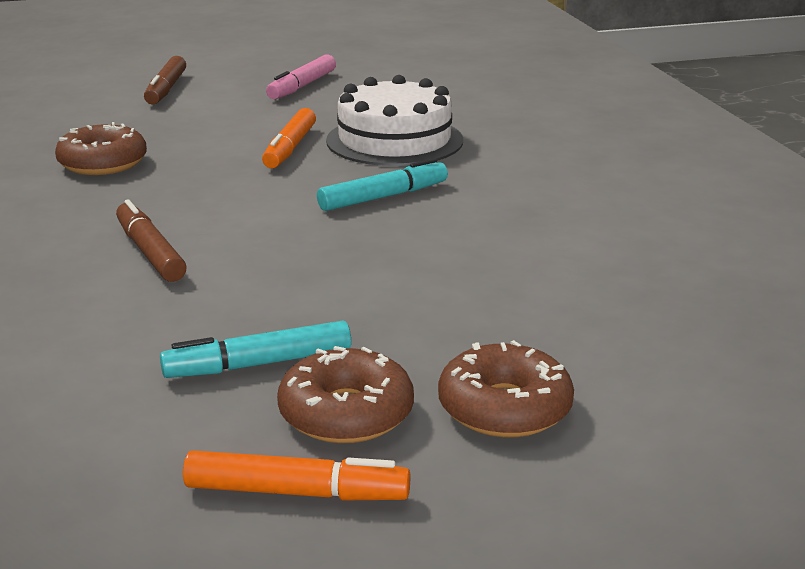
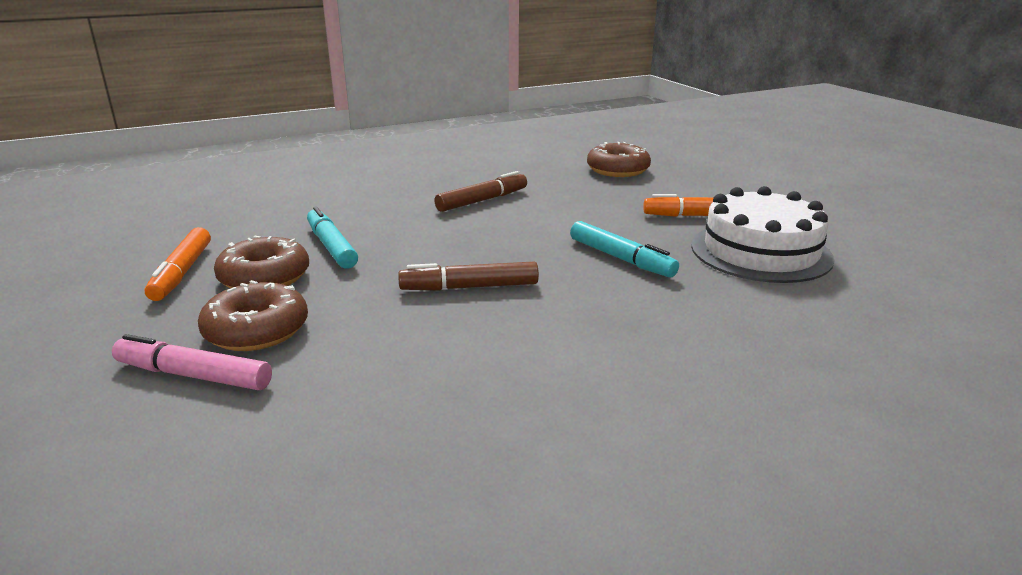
camera: 80 degrees right, 0 degrees up
brown marker [144,56,186,105] -> brown marker moved to [398,262,539,291]
pink marker [266,54,336,99] -> pink marker moved to [112,334,272,390]

